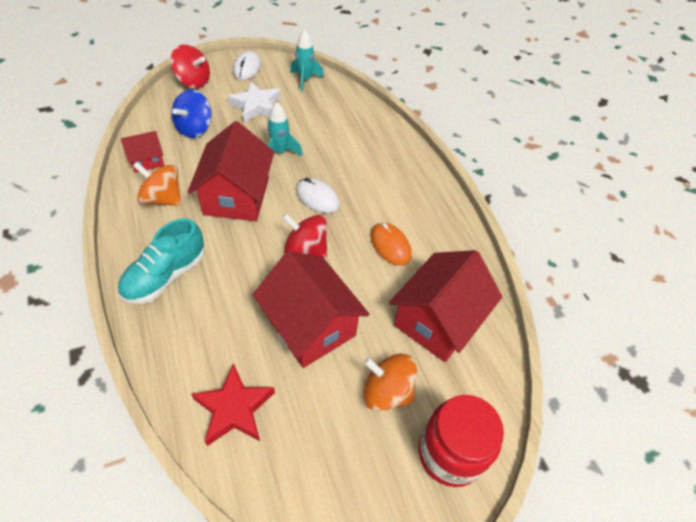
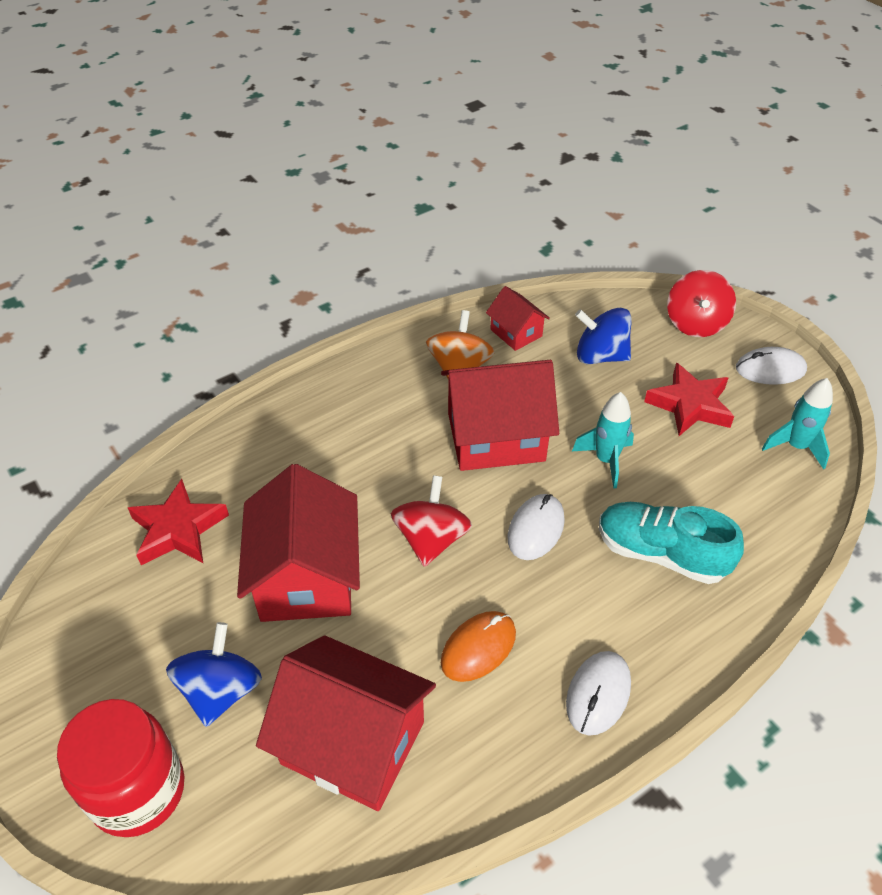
camera: 80 degrees right, 5 degrees down
turquoise shoe [118,218,205,304] -> turquoise shoe moved to [599,502,744,584]
white star [227,81,281,123] -> red star [644,363,734,436]
red house [253,251,369,368] -> red house turned 45 degrees counterclockwise [237,464,360,622]
orange spinning top [363,354,417,412] -> blue spinning top [166,622,262,727]
none -> white mouse [566,651,631,736]

